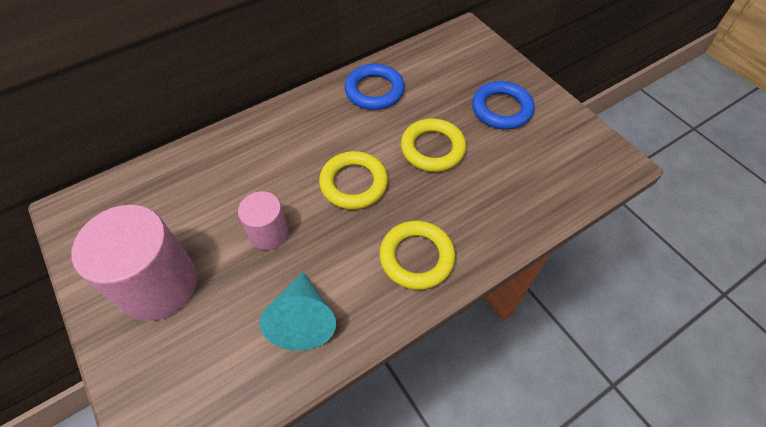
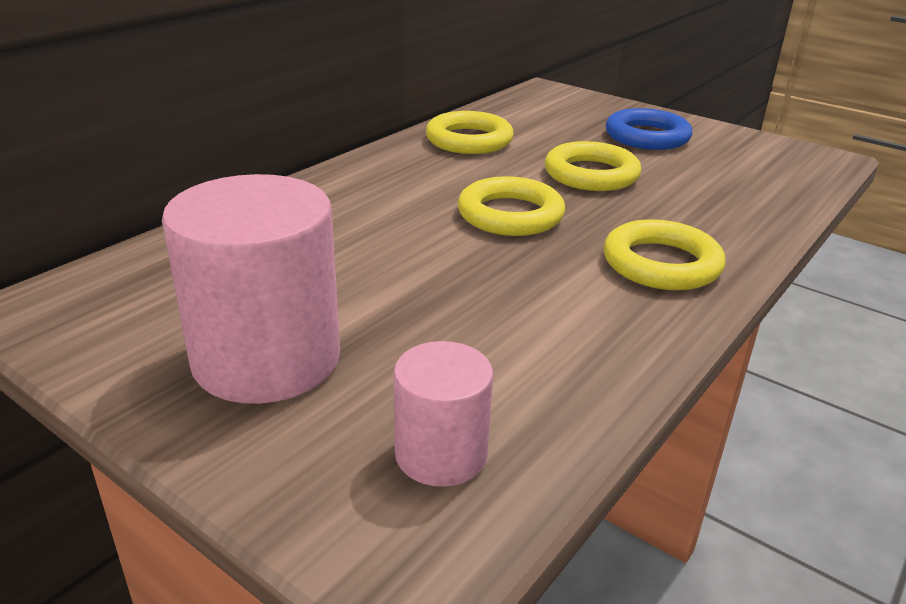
camera: 20 degrees left, 25 degrees down
pink cylinder [238,191,288,250] -> pink cylinder moved to [394,341,493,487]
turquoise cone [259,272,336,351] -> none
blue ring [344,64,405,110] -> yellow ring [426,111,514,154]

